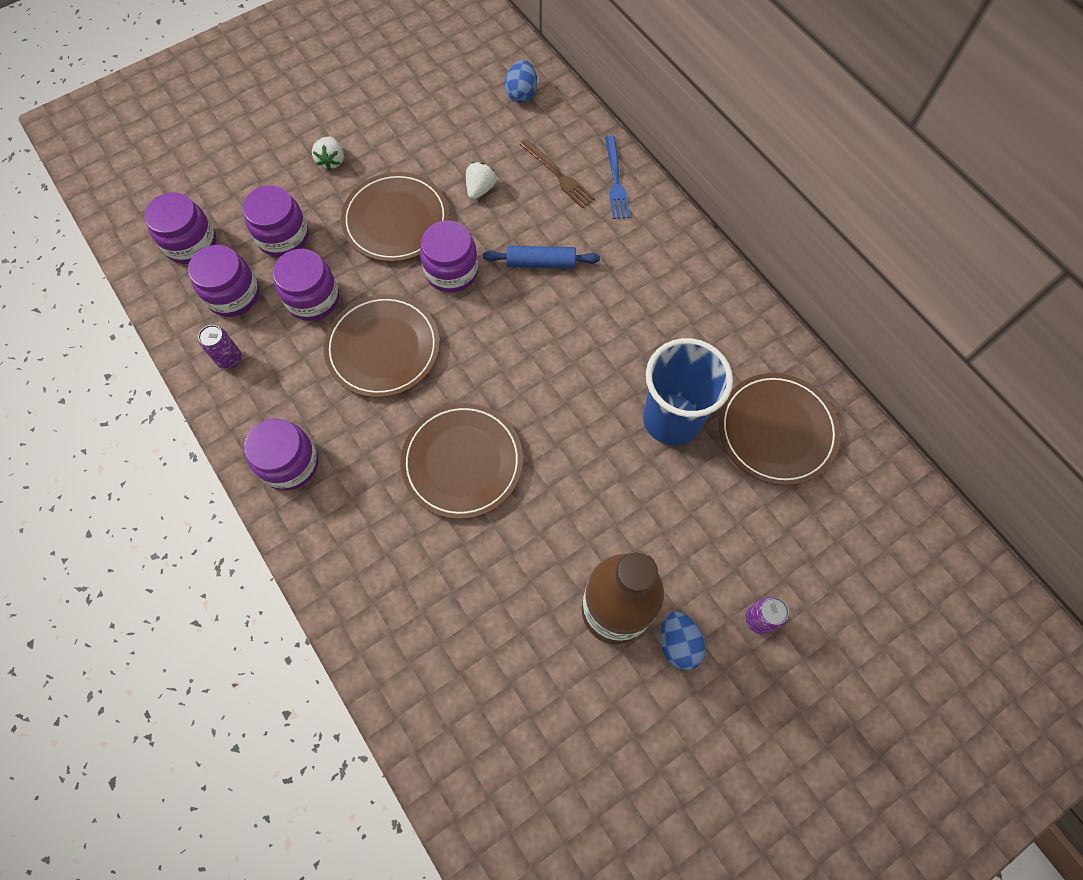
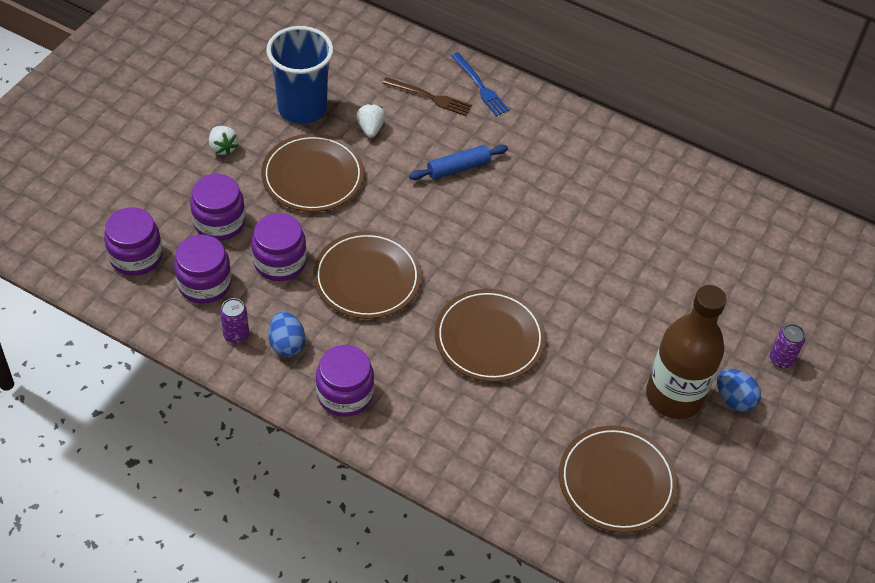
camera: 30 degrees left, 15 degrees down
purple jar [420,221,479,293] -> none
blue egg [505,60,537,103] -> blue egg moved to [269,312,305,357]
blue cup [643,338,733,445] -> blue cup moved to [266,26,334,124]
brown plate [719,373,841,485] -> brown plate moved to [559,426,678,533]

